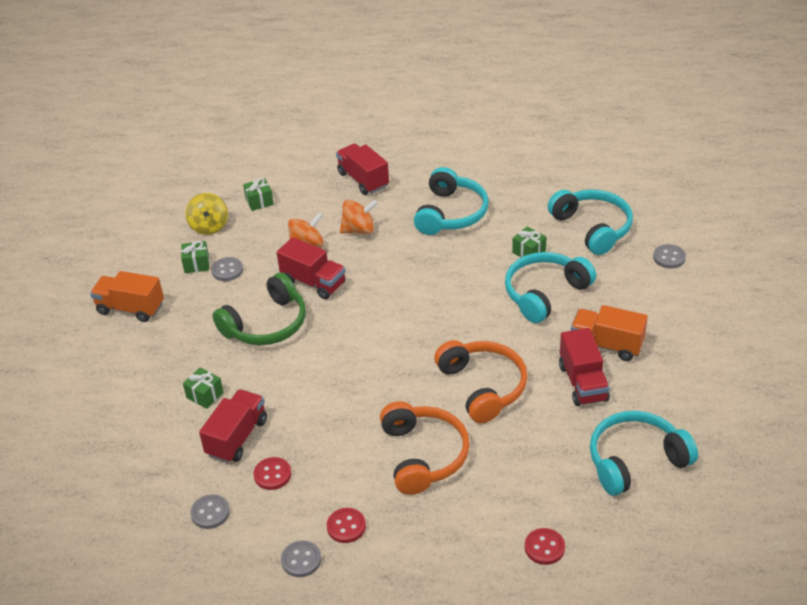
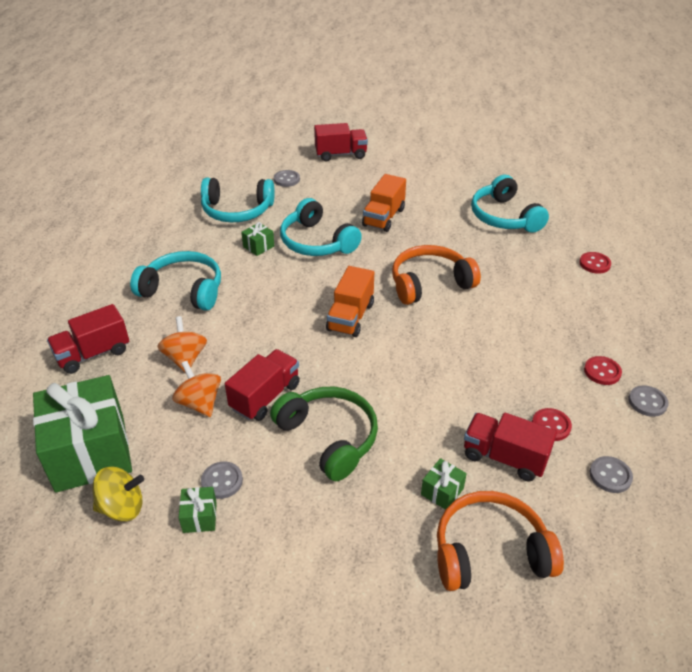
camera: 90 degrees left, 0 degrees up
orange truck [90,271,164,322] -> orange truck moved to [326,266,374,337]
green gift [243,178,274,211] -> green gift [33,375,132,493], size x2.50
orange headphones [380,401,470,495] -> orange headphones moved to [437,491,564,591]
turquoise headphones [548,189,633,255] -> turquoise headphones turned 150 degrees counterclockwise [201,178,275,222]
red truck [559,328,610,406] -> red truck moved to [314,123,368,162]

